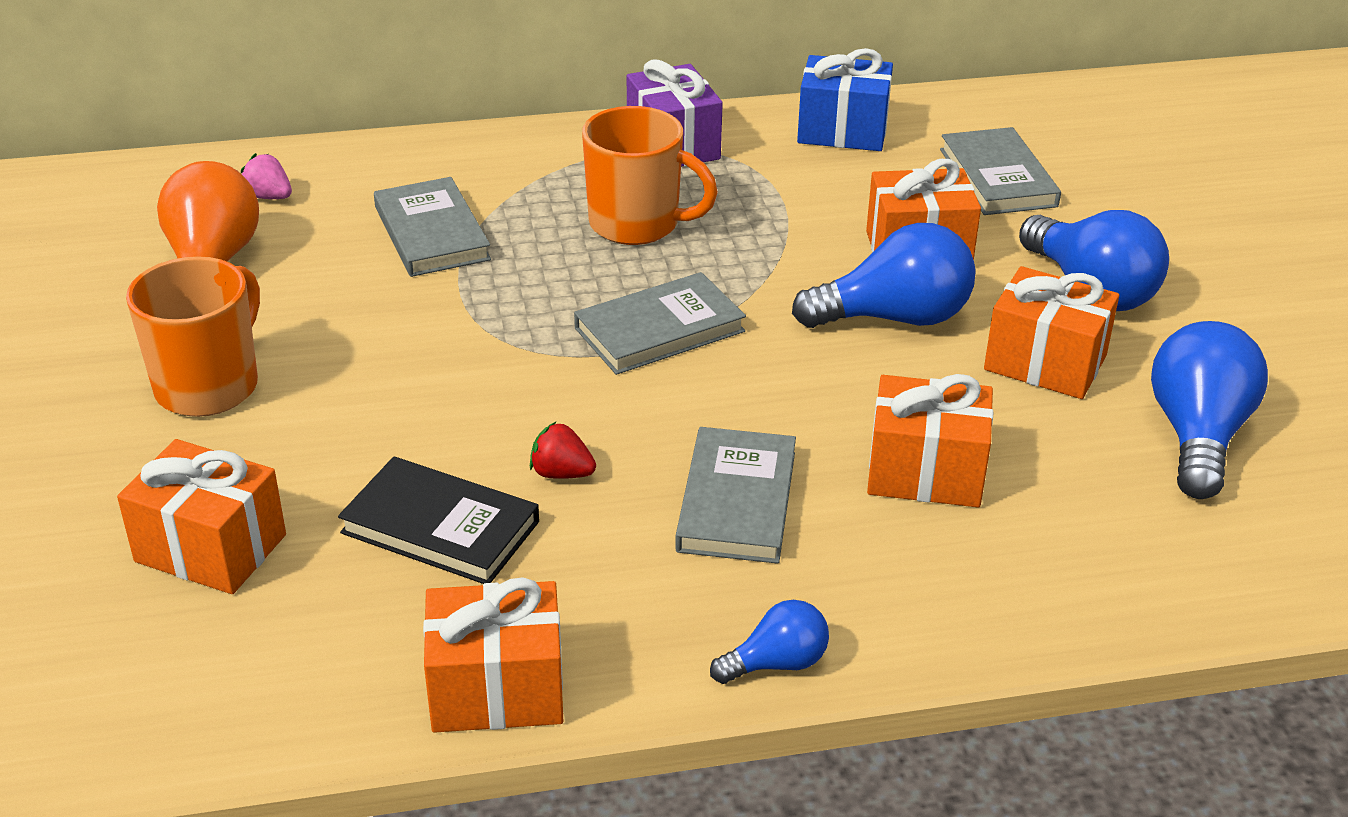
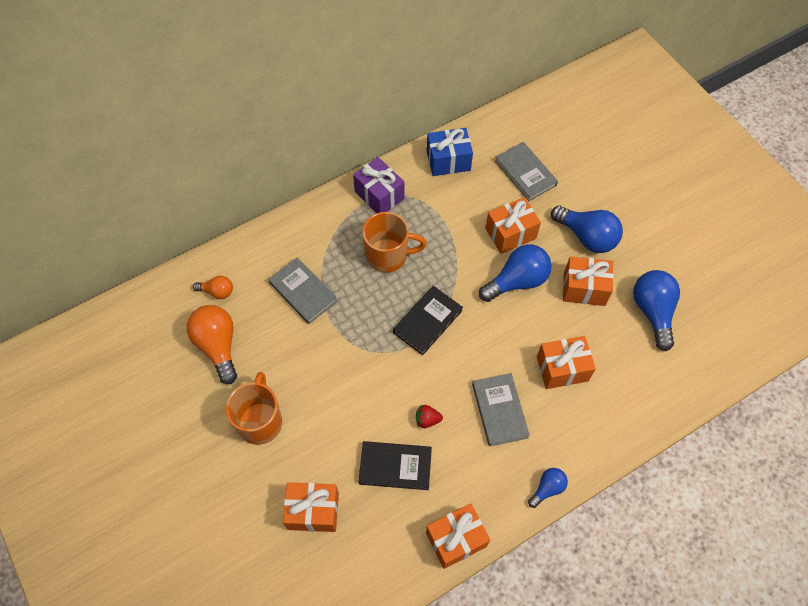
camera: 20 degrees left, 25 degrees up
pink strawberry [241,153,292,199] -> orange light bulb [193,276,233,299]
grey book [574,272,746,375] -> black book [393,286,463,355]

